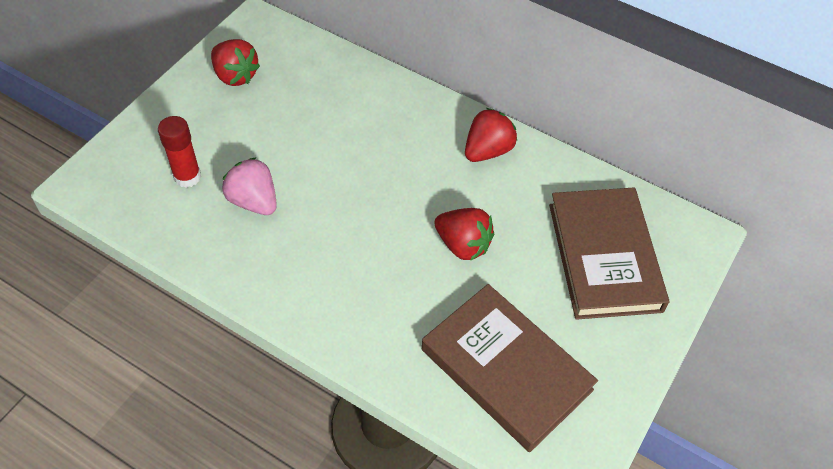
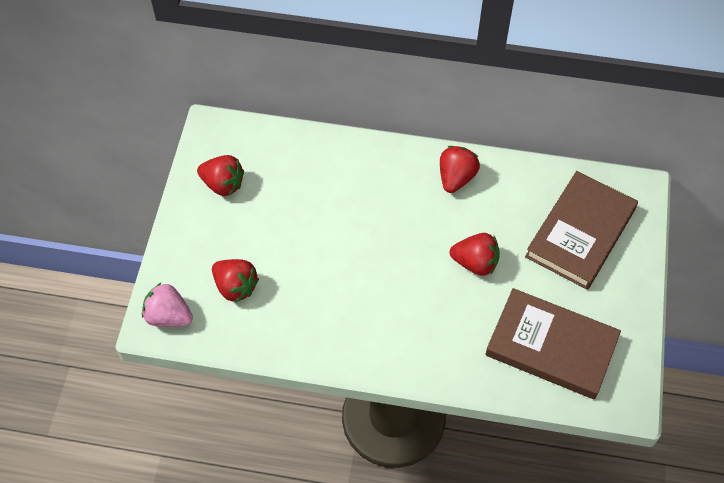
camera: 20 degrees left, 5 degrees up
red glue stick [158,116,201,188] -> red strawberry [212,259,259,303]
pink strawberry [222,157,277,215] -> pink strawberry moved to [142,282,193,327]
brown book [549,188,669,320] -> brown book turned 60 degrees clockwise [525,171,638,290]

